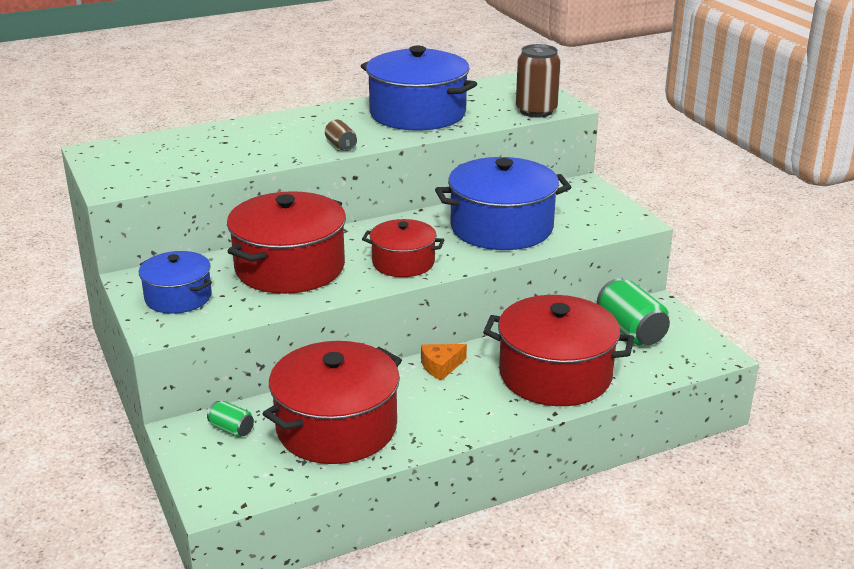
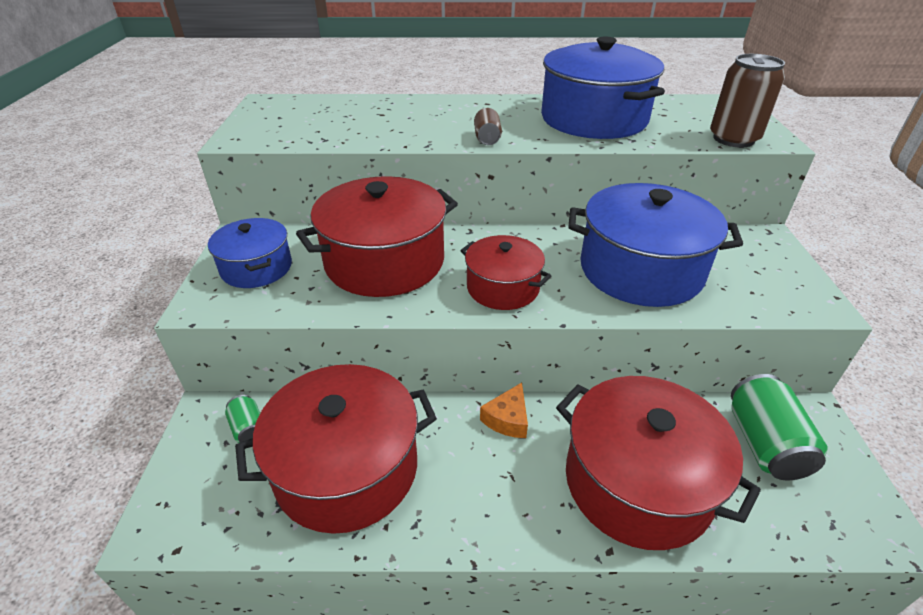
camera: 25 degrees right, 10 degrees up
orange cheese [421,344,467,381] -> orange cheese turned 60 degrees counterclockwise [480,383,528,438]

